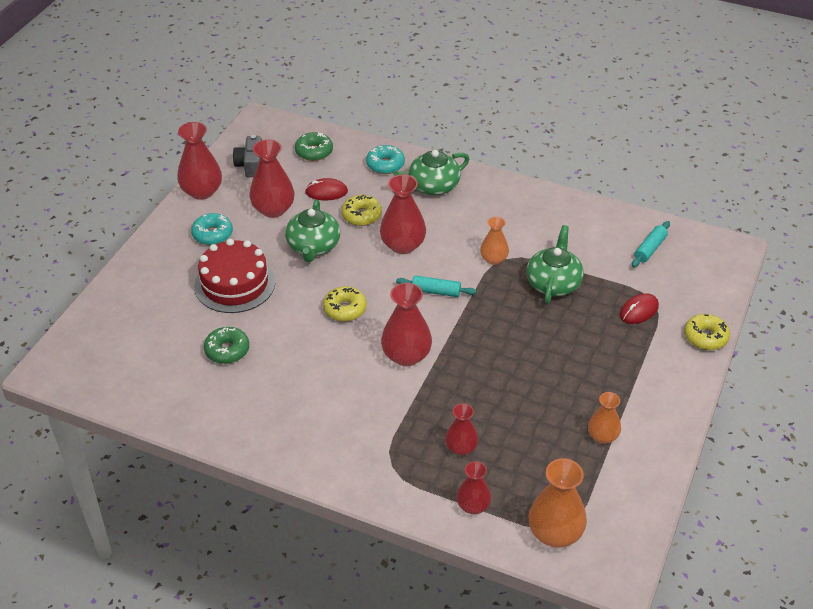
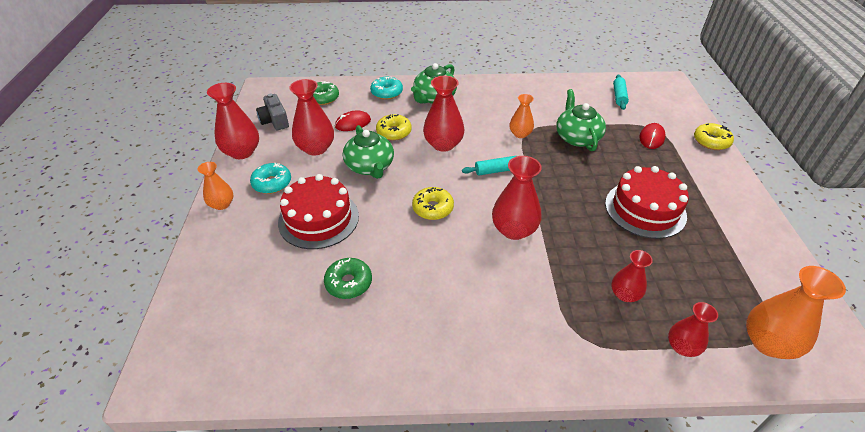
camera: 25 degrees left, 0 degrees up
orange vase [588,392,621,444] -> orange vase moved to [197,162,233,210]
none -> red cake [605,166,689,239]

